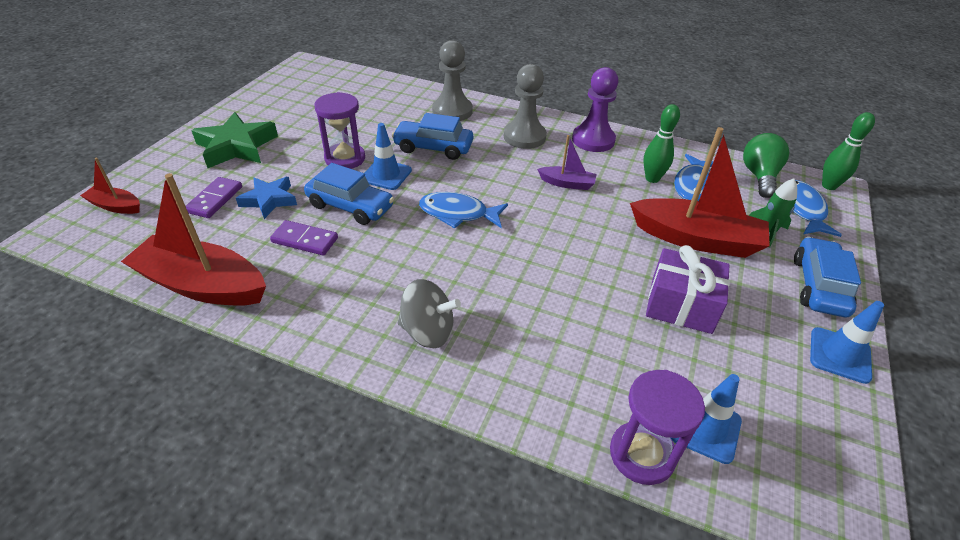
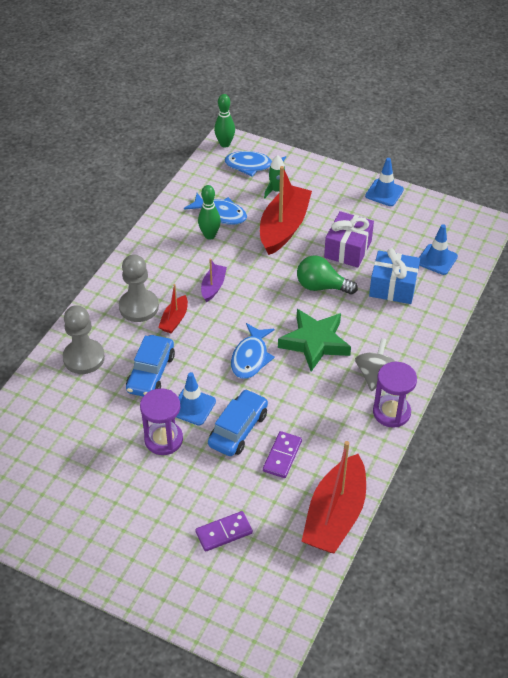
camera: 85 degrees left, 5 degrees up
red boat [80,158,140,214] -> red boat moved to [158,284,188,333]
purple domino [186,177,242,218] -> purple domino turned 45 degrees counterclockwise [195,511,253,552]
green star [191,112,278,168] -> green star moved to [278,309,351,372]
blue star [236,177,297,219] -> none
purple pawn [572,67,618,152] -> none
purple hourglass [610,370,705,485] -> purple hourglass moved to [373,362,417,428]
green light bulb [743,133,789,198] -> green light bulb moved to [297,255,358,295]
blue car [794,237,861,317] -> none
none -> blue gift [369,248,420,304]

